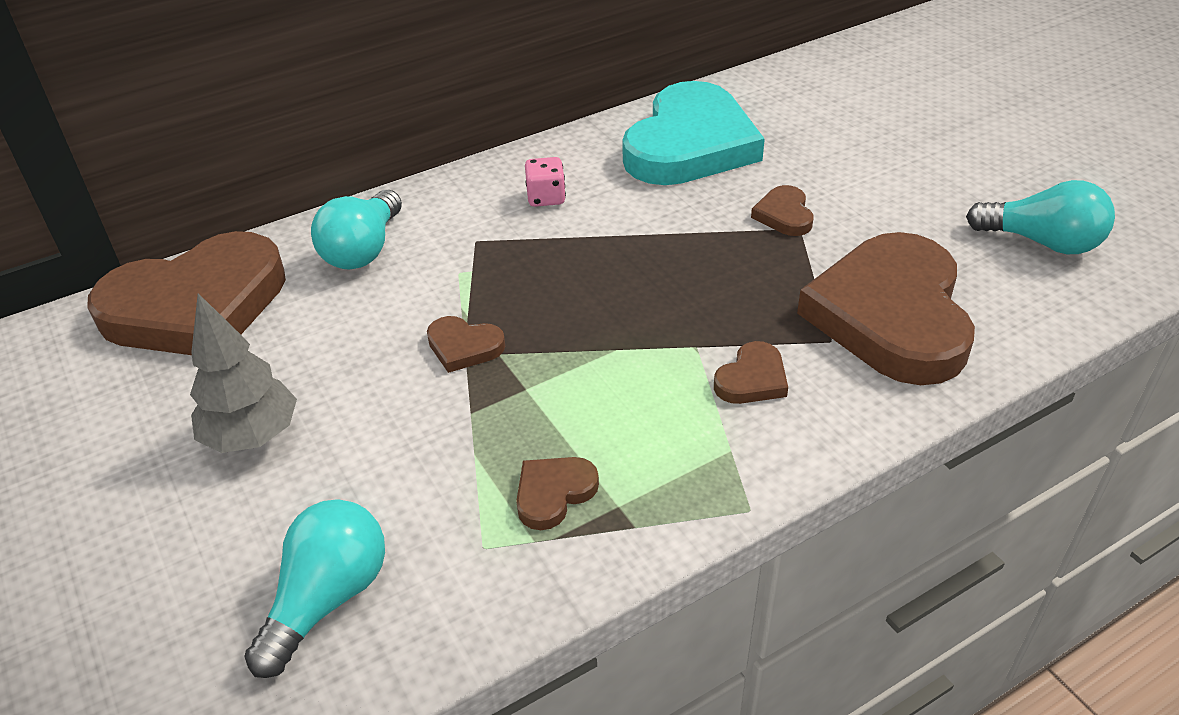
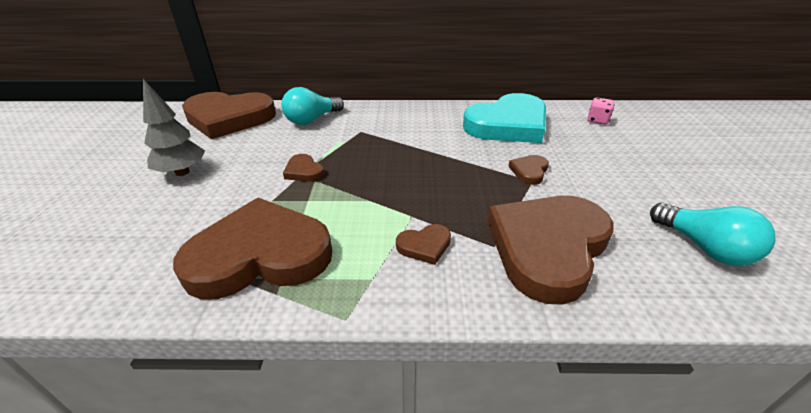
camera: 30 degrees right, 5 degrees down
turquoise light bulb [244,499,385,678] -> none
brown heart [516,457,599,530] -> brown heart [173,198,332,299], size x2.45
pink dice [525,157,566,207] -> pink dice moved to [587,98,615,125]

